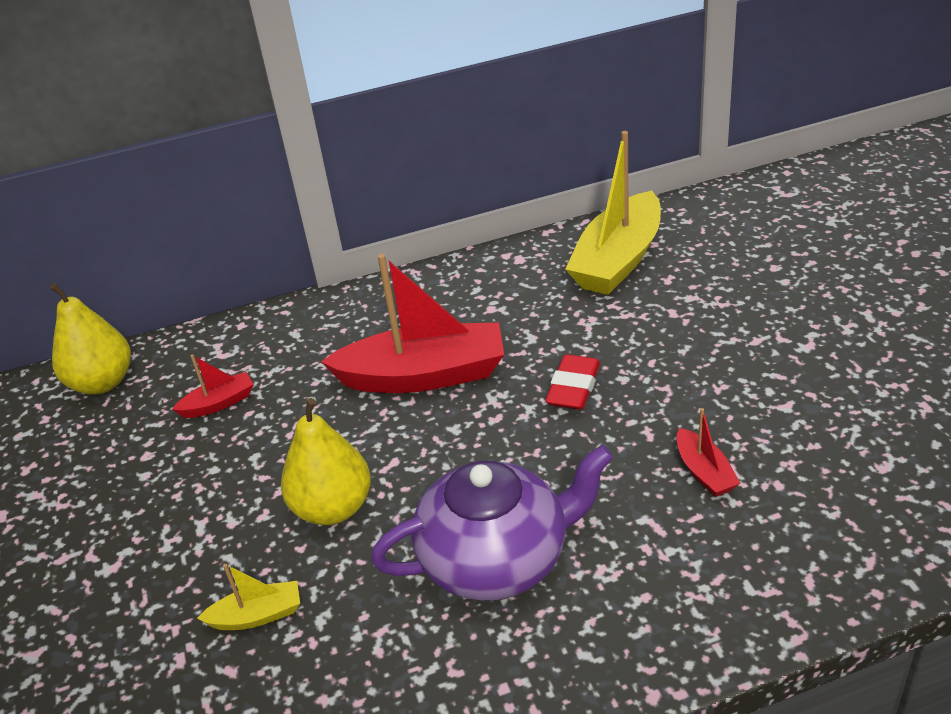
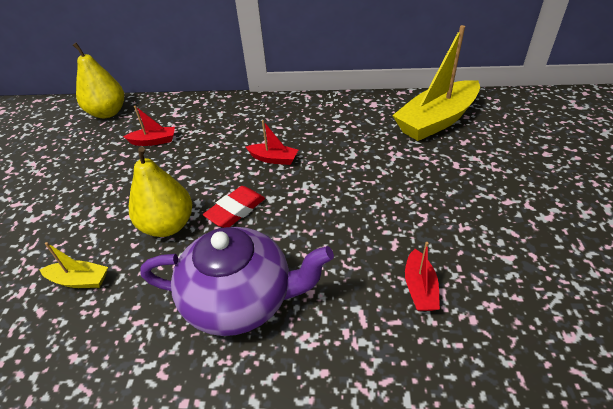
camera: 20 degrees right, 5 degrees up
red boat [321,254,504,393] -> red boat [246,120,298,165], size x0.45
red eraser [545,354,600,410] -> red eraser moved to [203,186,265,228]

